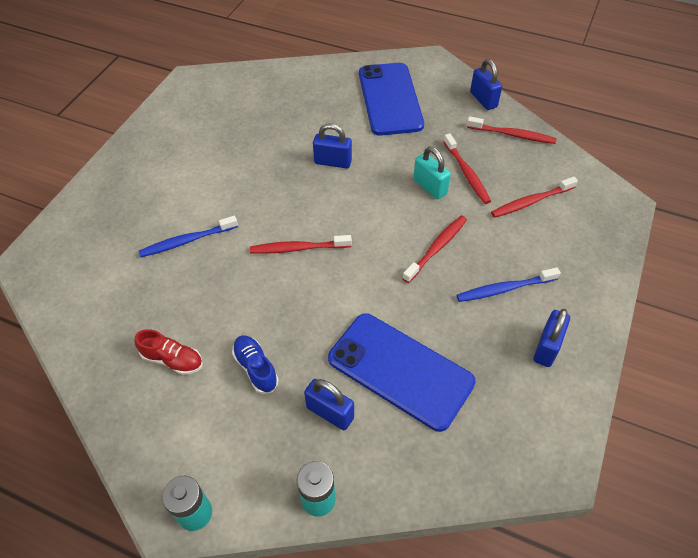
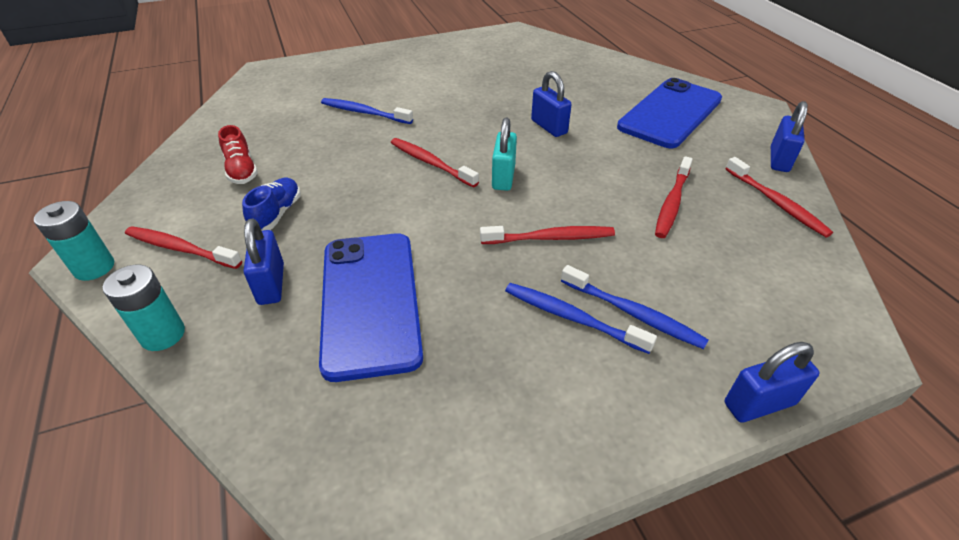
camera: 45 degrees right, 10 degrees down
turquoise padlock [413,147,451,199] -> turquoise padlock moved to [492,117,517,191]
red toothbrush [491,177,578,218] -> red toothbrush moved to [125,226,242,269]
blue padlock [534,309,570,367] -> blue padlock moved to [725,342,819,423]
none -> blue toothbrush [561,265,709,349]

